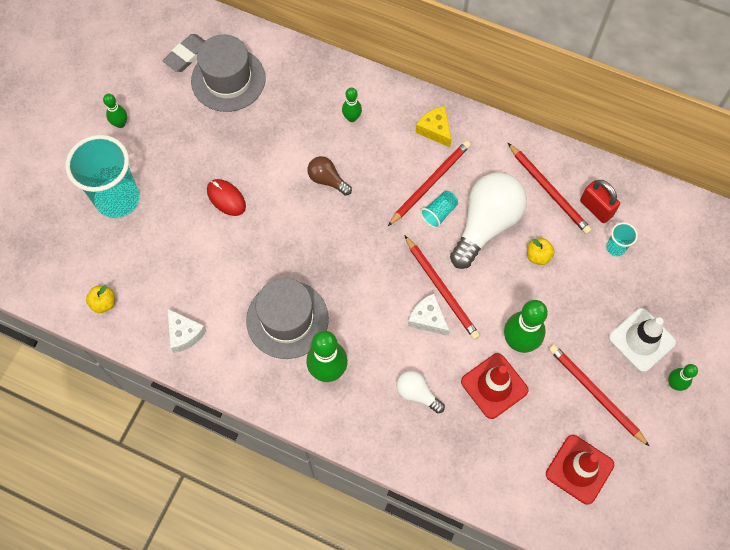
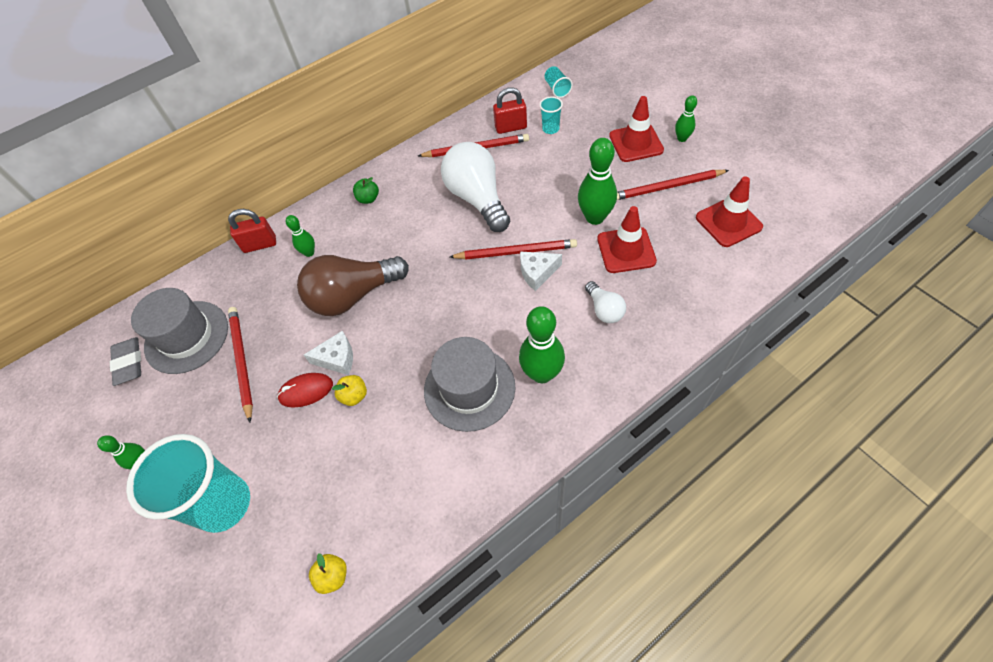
camera: 55 degrees left, 10 degrees down
white cheese [167,308,207,353] -> white cheese moved to [304,331,353,375]
brown light bulb [307,156,352,196] -> brown light bulb [297,255,409,316], size x2.02
red pencil [388,141,471,226] -> red pencil moved to [228,307,253,422]
white light bulb [396,371,445,413] -> white light bulb turned 90 degrees counterclockwise [585,281,626,323]
yellow cheese [415,106,452,147] -> green apple [353,177,379,204]
turquoise cup [420,191,458,228] -> turquoise cup moved to [545,66,573,98]
yellow apple [527,238,555,265] -> yellow apple moved to [332,375,367,406]
white traffic cone [609,308,676,372] -> red traffic cone [609,96,664,162]
none -> red padlock [228,209,276,253]

